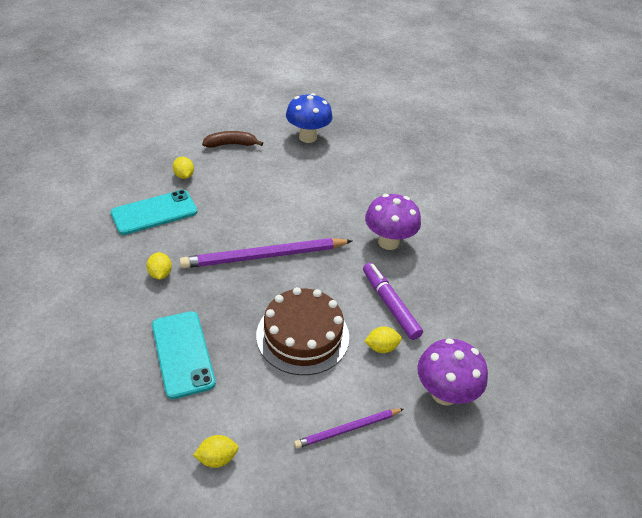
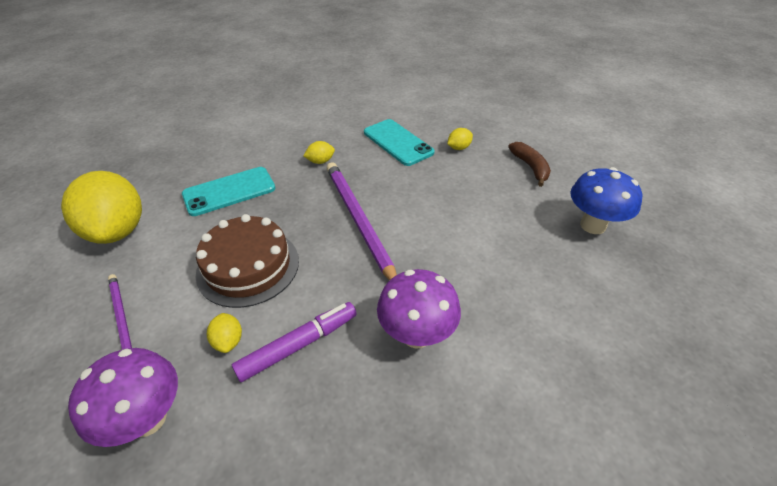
camera: 85 degrees right, 0 degrees up
yellow lemon [193,435,239,468] -> yellow lemon [61,171,142,244], size x2.48

